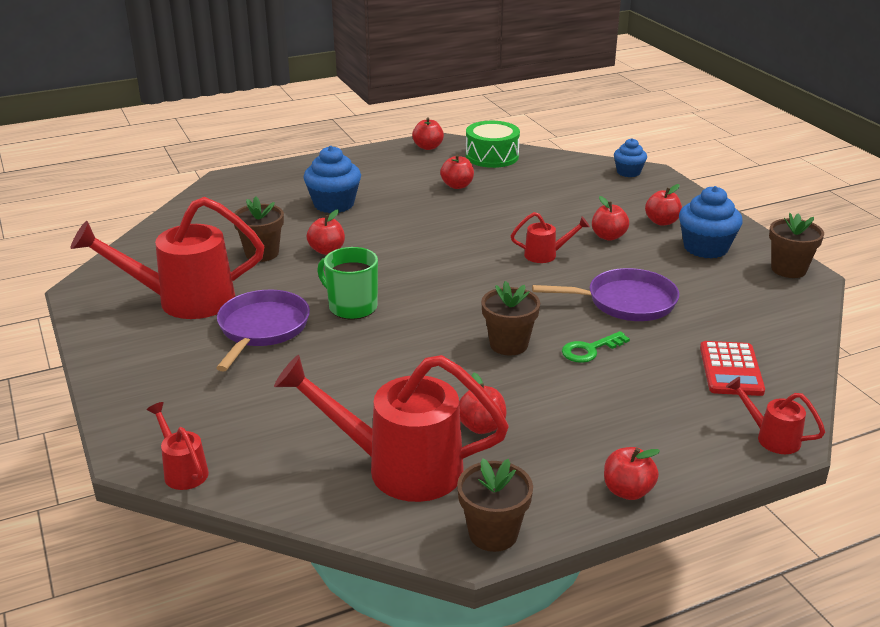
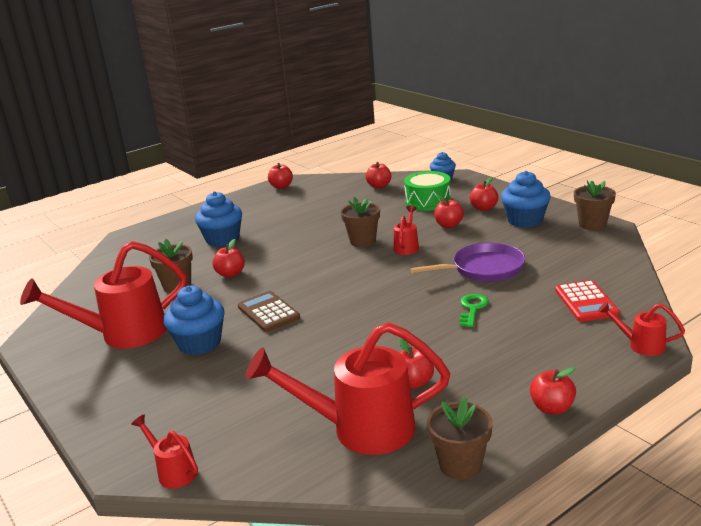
camera: 10 degrees left, 5 degrees down
purple pan [216,290,310,372] -> blue cupcake [164,286,225,355]
green mug [317,247,378,319] -> brown calculator [238,291,300,332]
red apple [440,154,474,189] -> red apple moved to [366,162,391,188]
green drum [466,121,520,168] -> green drum moved to [404,171,451,211]
brown flower pot [481,281,540,355] -> brown flower pot moved to [341,197,380,247]
red watering can [511,212,590,263] -> red watering can turned 60 degrees counterclockwise [394,206,419,255]
green key [562,331,630,363] -> green key turned 150 degrees clockwise [460,294,489,327]

